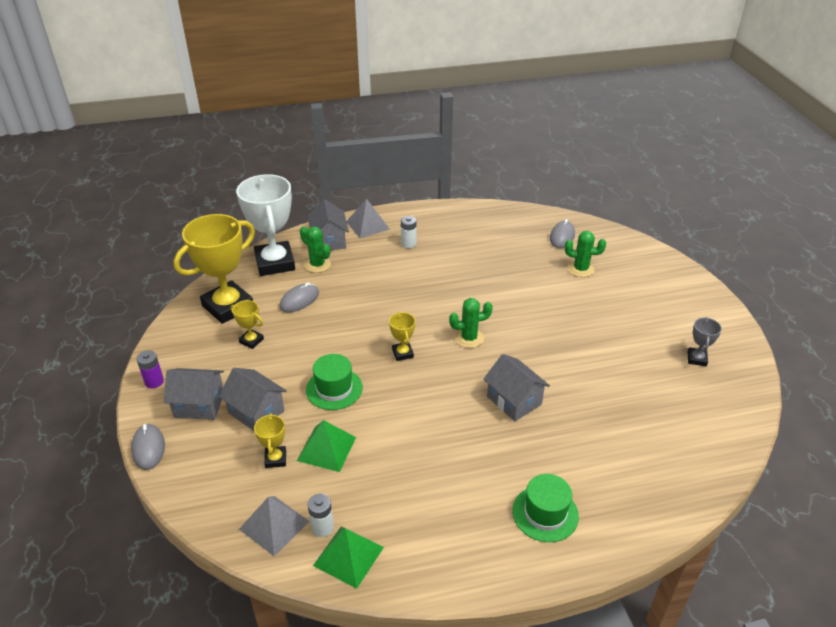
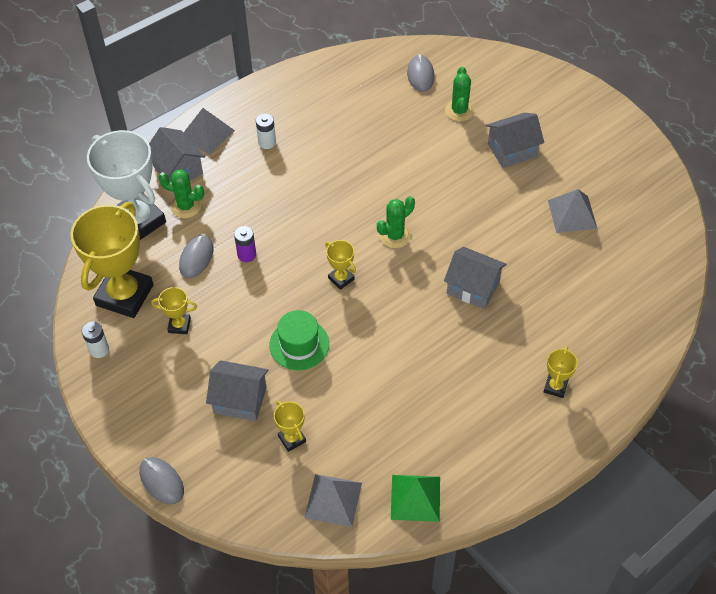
camera: 25 degrees left, 15 degrees up
purple battery [137,350,164,388] -> purple battery moved to [234,226,256,262]
grey house [164,368,224,420] -> grey house moved to [486,113,544,168]
green pyramid [297,420,356,472] -> none
white battery [308,494,334,537] -> white battery moved to [82,322,109,358]
green hat [512,474,579,542] -> yellow trophy [544,346,578,398]
green cactus [565,231,606,277] -> green cactus turned 75 degrees counterclockwise [445,67,474,121]
grey trophy [688,317,722,366] -> none
none -> grey pyramid [548,189,597,233]

